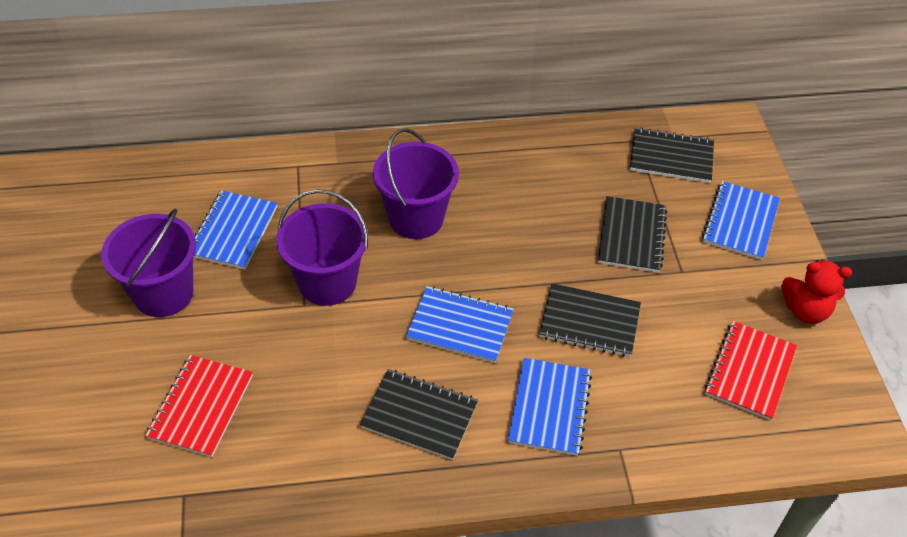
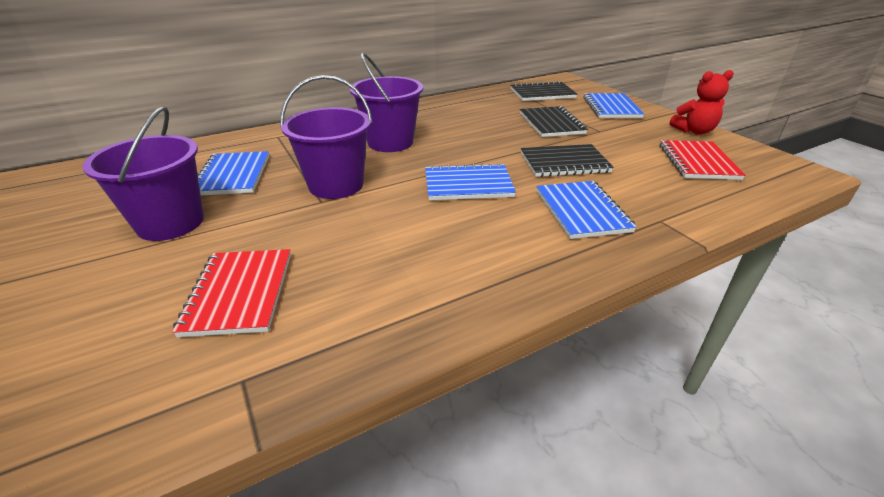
camera: 20 degrees left, 15 degrees down
black notebook [360,369,478,460] -> none

